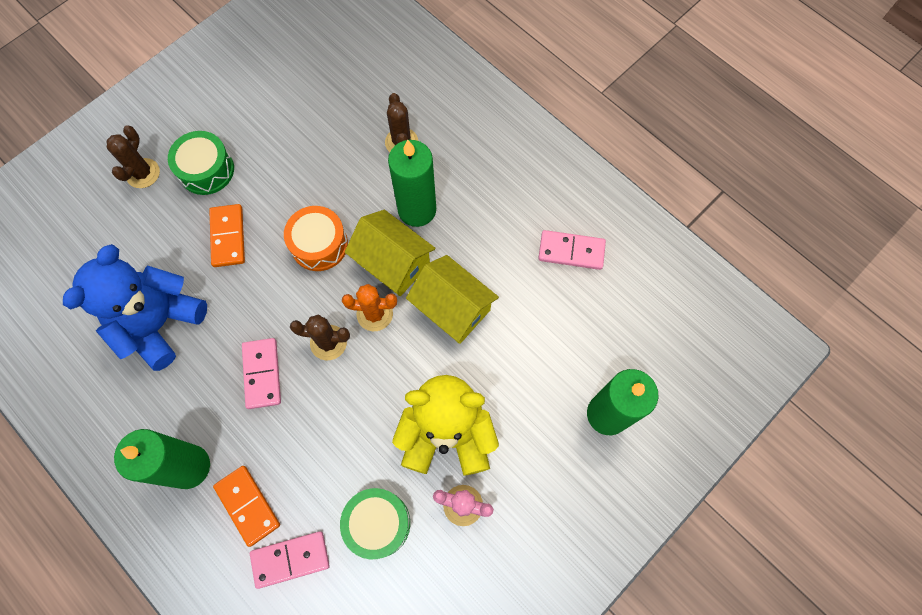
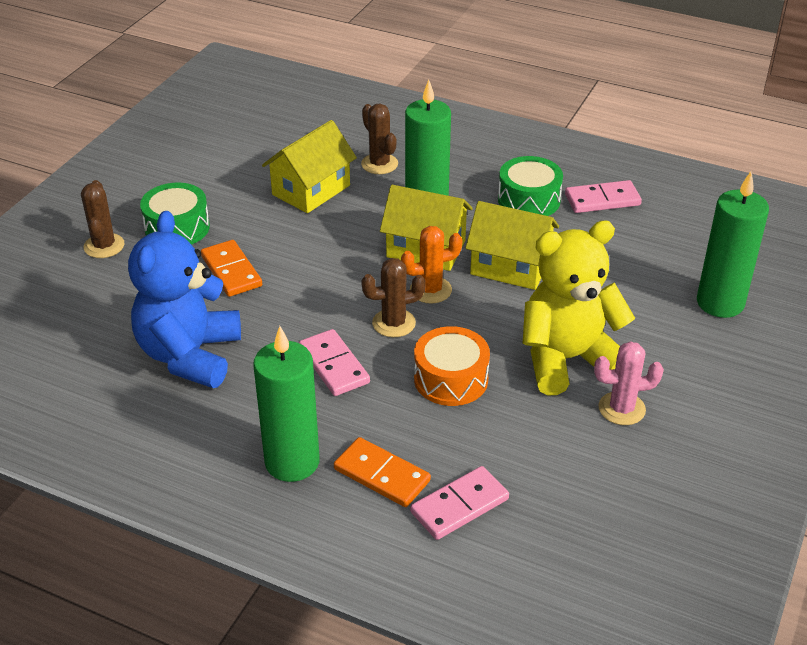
camera: 20 degrees left, 30 degrees down
orange drum [284,206,348,271] -> orange drum moved to [414,326,490,406]
green drum [340,488,410,559] -> green drum moved to [498,156,563,216]
none -> yellow house [262,120,357,213]

